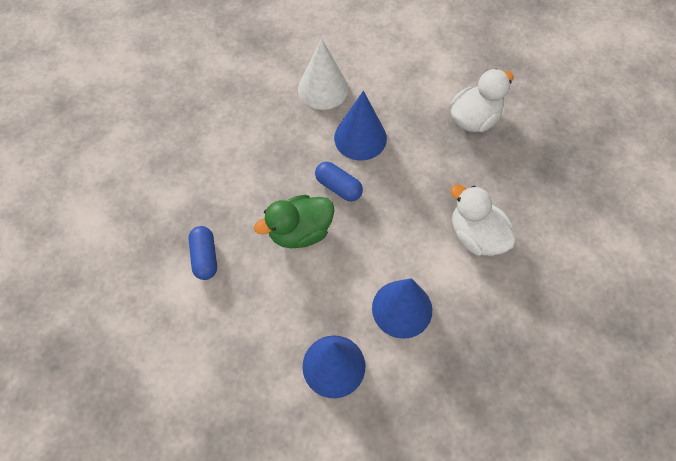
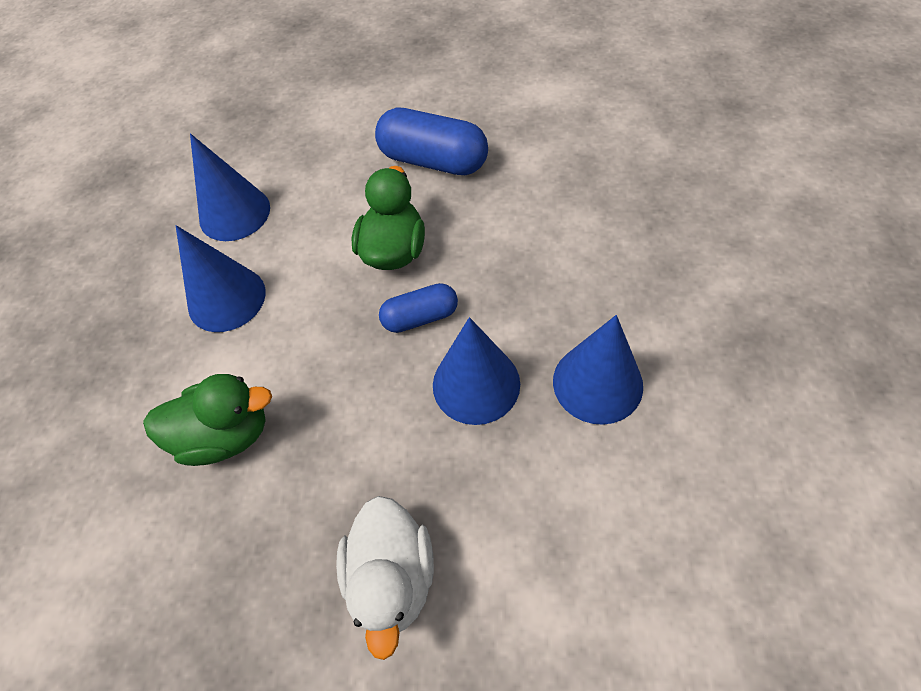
camera: 130 degrees right, 5 degrees down
blue capsule [188,226,217,280] -> blue capsule [375,108,488,175], size x1.71
white cone [298,38,348,110] -> blue cone [553,315,643,425]
white duck [451,184,516,256] -> green duck [143,374,272,466]

